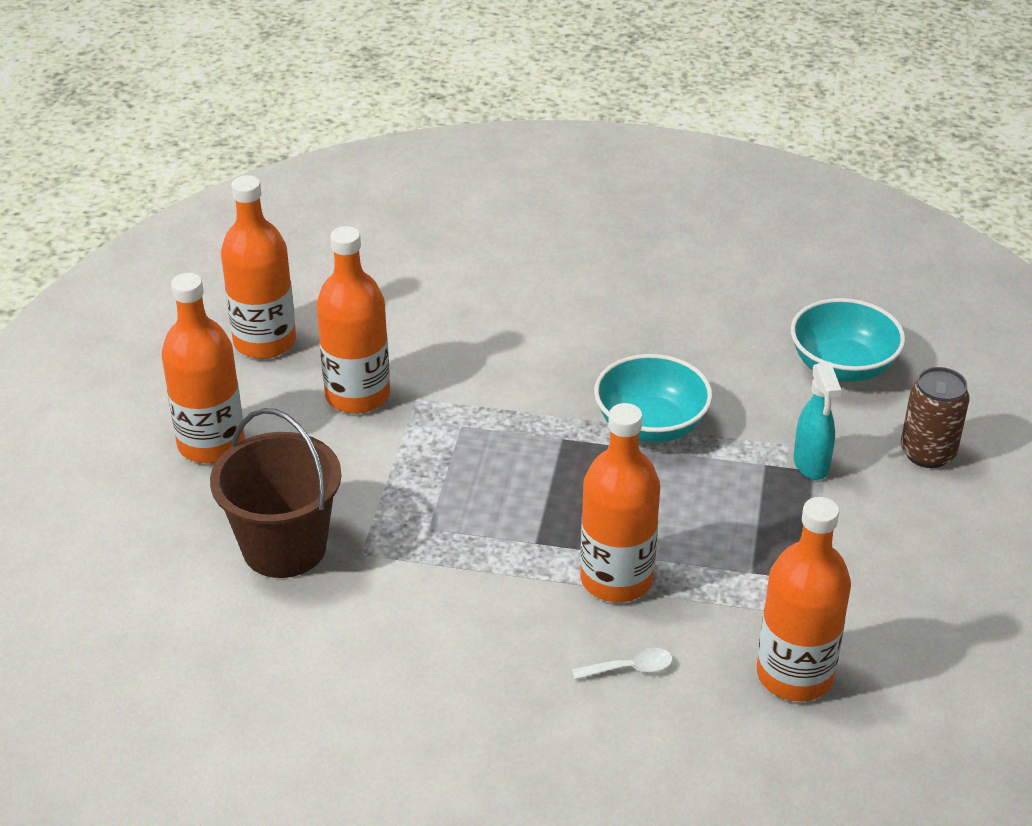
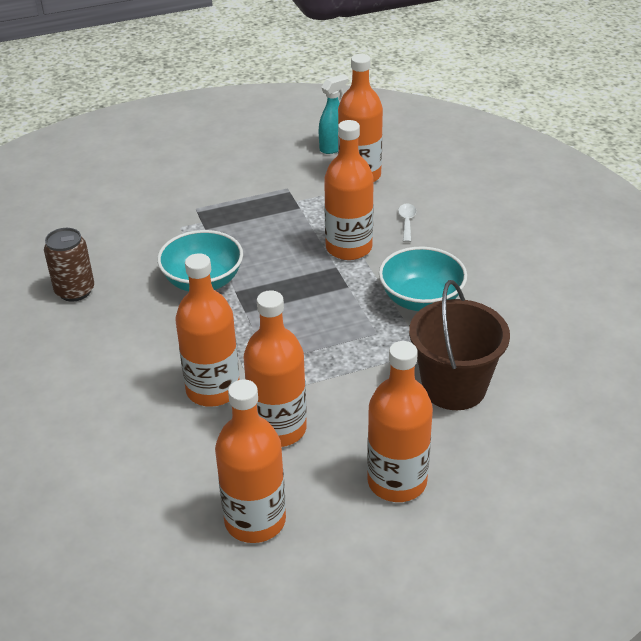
camera: 120 degrees left, 0 degrees up
white spoon [572,648,673,680] -> white spoon turned 45 degrees clockwise [398,203,416,243]
turquoise bowl [791,298,905,382] -> turquoise bowl moved to [379,246,467,311]
turquoise spray bottle [793,362,841,480] -> turquoise spray bottle moved to [319,74,349,154]
brown can [901,367,970,468] -> brown can moved to [44,228,94,302]
none -> orange bottle [175,253,240,407]

